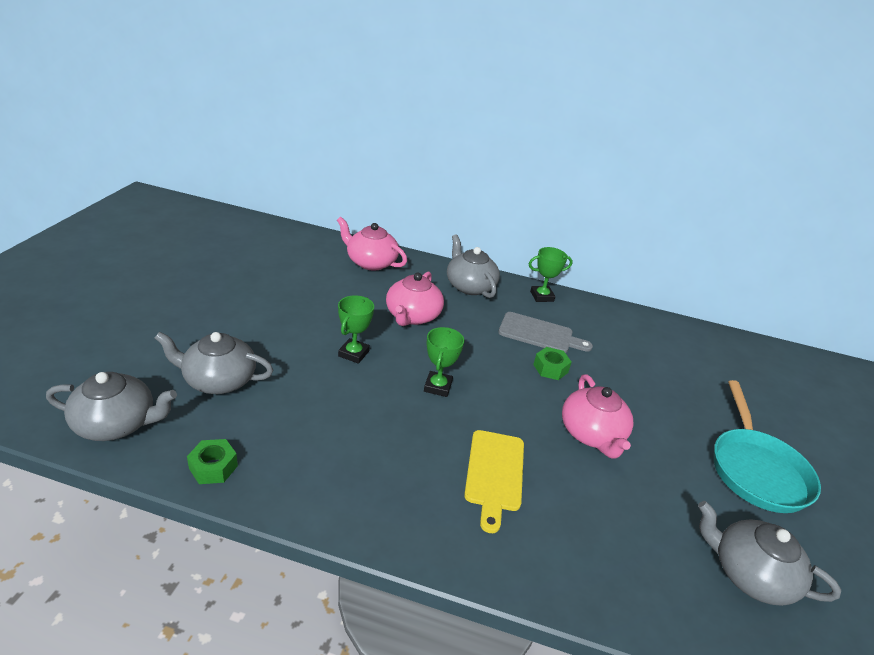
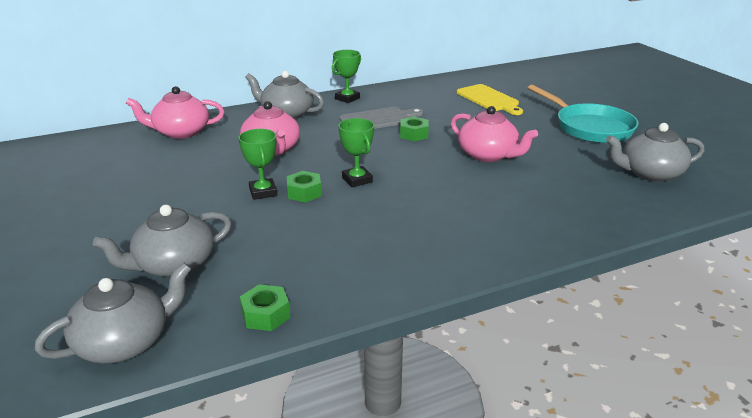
camera: 35 degrees left, 5 degrees down
yellow cutting board [464,430,524,533] -> yellow cutting board moved to [457,84,523,115]
none -> green nut [287,171,322,202]

